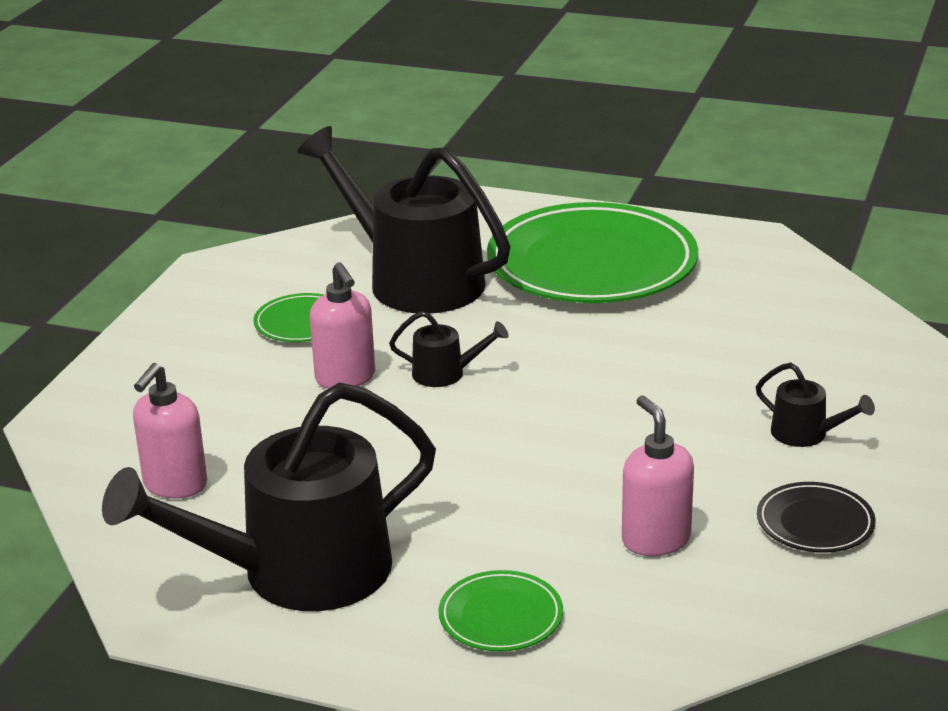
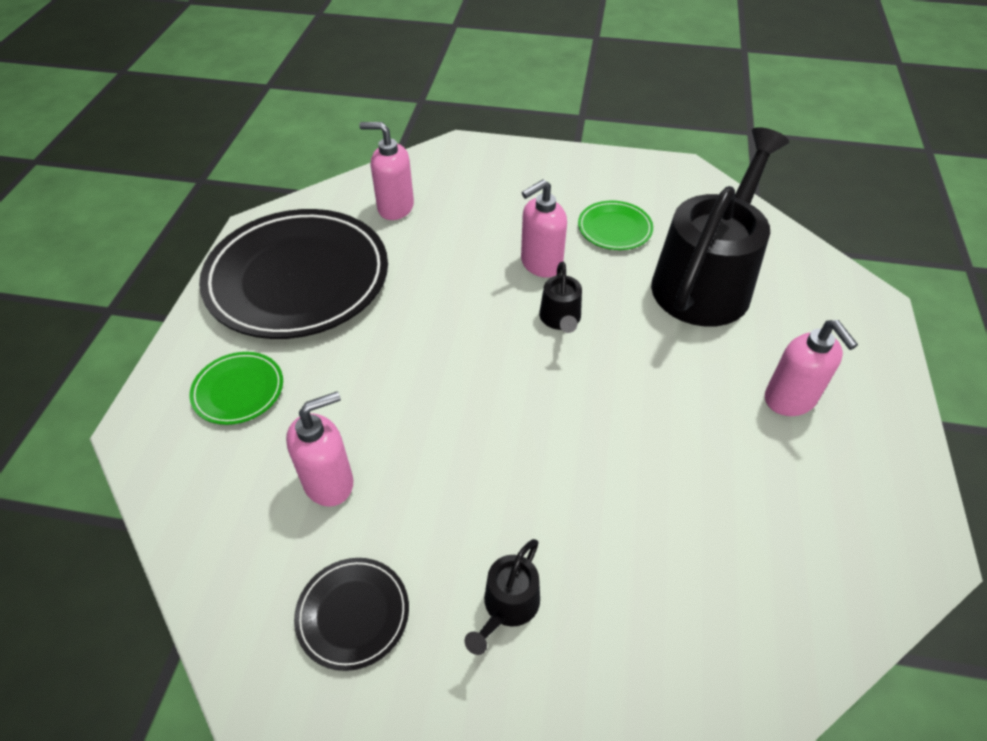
camera: 80 degrees right, 20 degrees up
black watering can [102,382,436,611] -> black plate [199,209,388,339]
green plate [487,202,698,303] -> pink soap dispenser [765,320,858,416]

